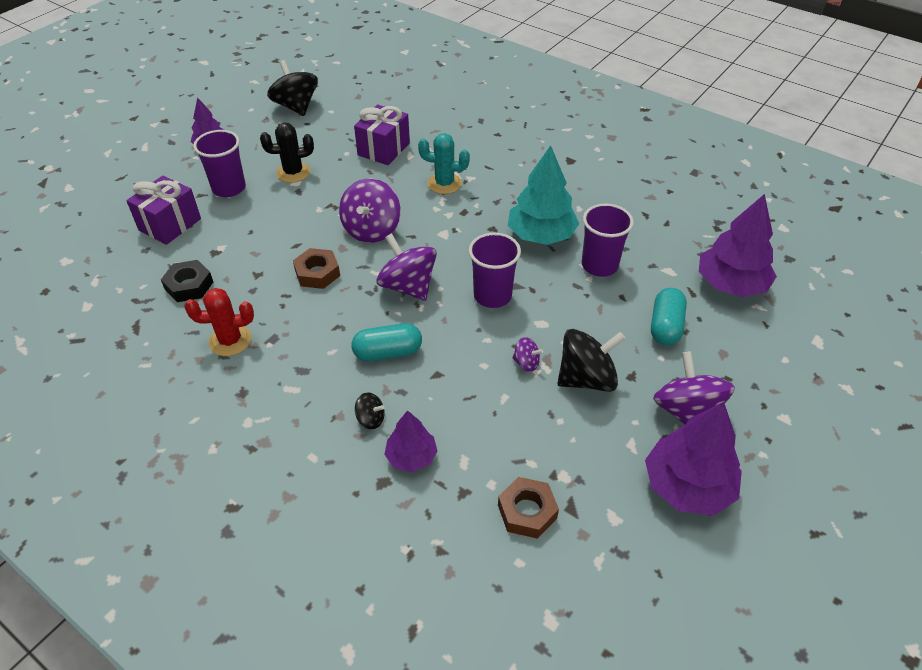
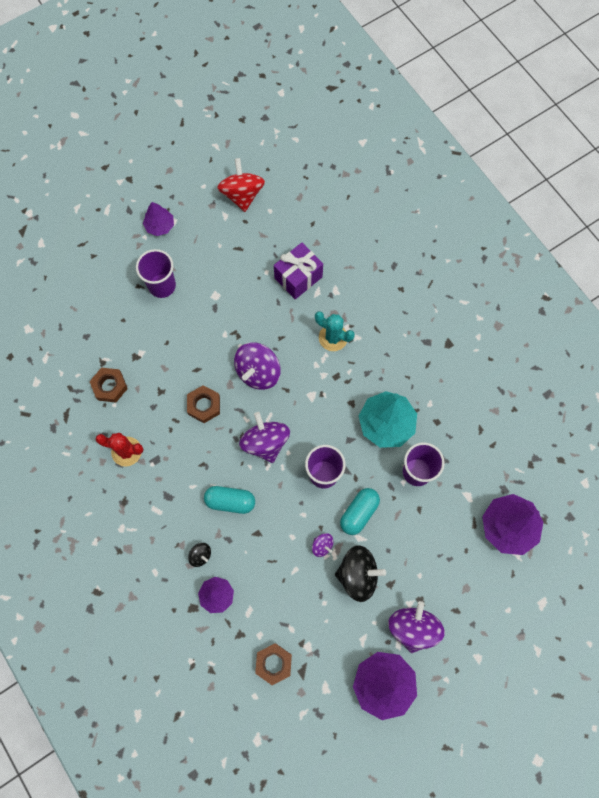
camera: 20 degrees right, 25 degrees up
purple gift [126,176,201,245] -> none
black nut [161,260,213,302] -> brown nut [89,368,128,402]
black cactus [260,122,314,183] -> none
black spinning top [267,60,318,116] -> red spinning top [217,158,265,212]
turquoise capsule [651,288,687,345] -> turquoise capsule moved to [340,488,380,535]

